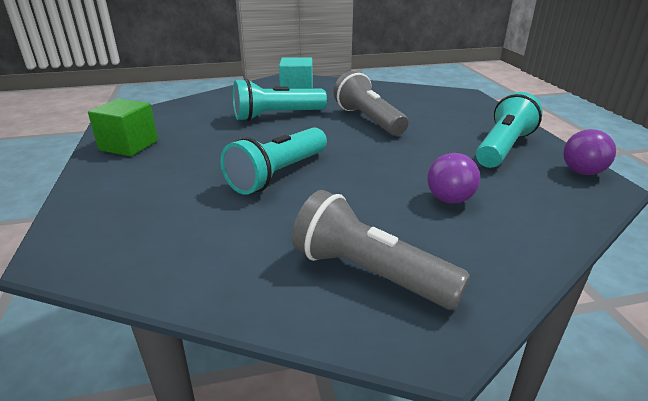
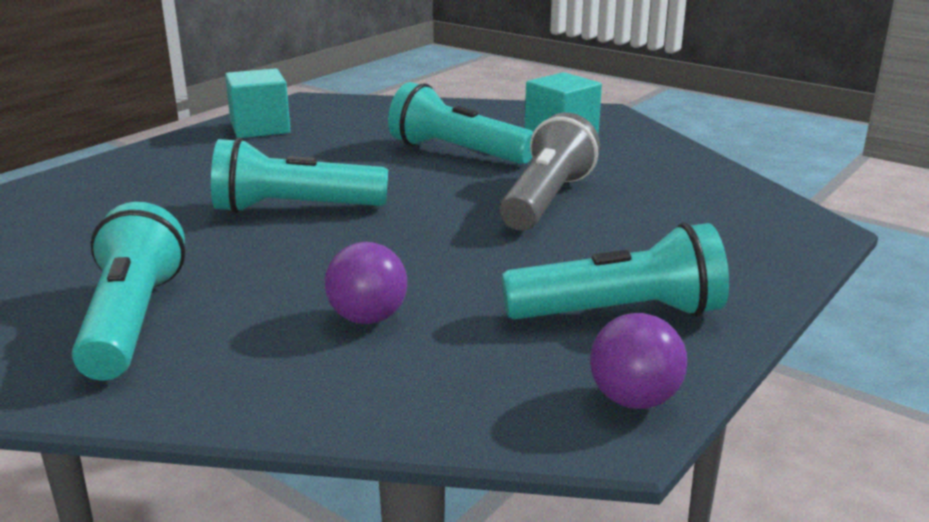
camera: 50 degrees right, 5 degrees down
green cube [88,98,158,156] -> turquoise cube [225,68,291,138]
grey flashlight [292,190,470,310] -> turquoise flashlight [72,202,185,380]

